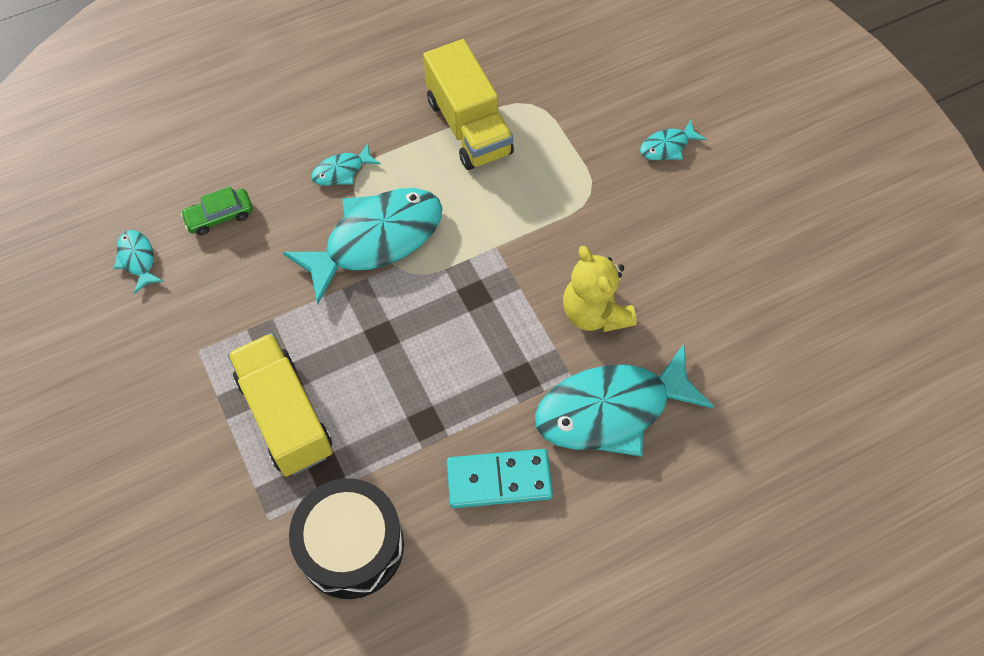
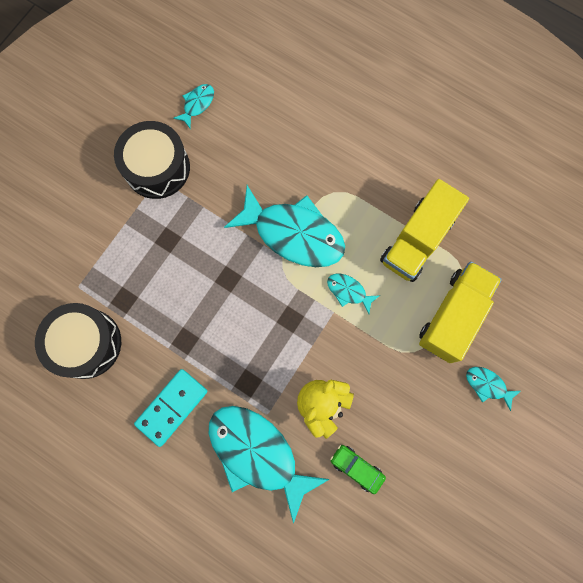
camera: 60 degrees right, 15 degrees up
green car [180,187,253,235] -> green car moved to [330,445,386,494]
yellow truck [228,333,333,477] -> yellow truck moved to [419,261,502,363]
turquoise fish [311,143,381,186] -> turquoise fish moved to [327,274,380,314]
turquoise domino [447,449,553,508] -> turquoise domino turned 75 degrees clockwise [134,369,207,447]
none -> black drum [114,121,190,199]

